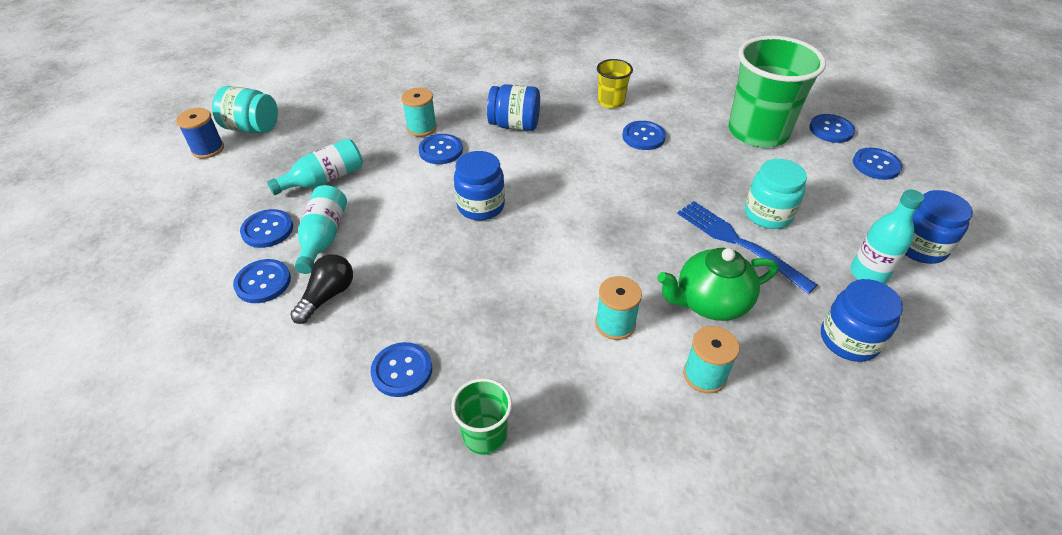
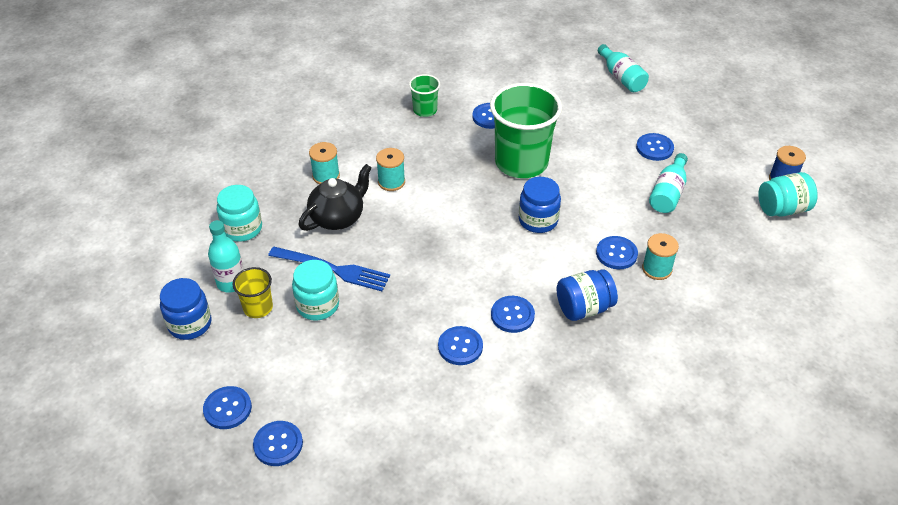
camera: 150 degrees right, 0 degrees up
blue button [233,259,291,303] -> blue button moved to [491,296,535,333]
black light bulb [290,254,353,324] -> none
turquoise bottle [295,185,347,274] -> turquoise bottle moved to [598,44,649,92]
yellow cup [597,59,633,108] -> yellow cup moved to [233,267,273,318]
green teapot [658,248,778,321] -> black teapot [299,164,372,231]
green cup [728,36,826,147] -> green cup moved to [490,83,562,178]
blue jar [821,279,903,362] -> turquoise jar [217,185,262,242]

